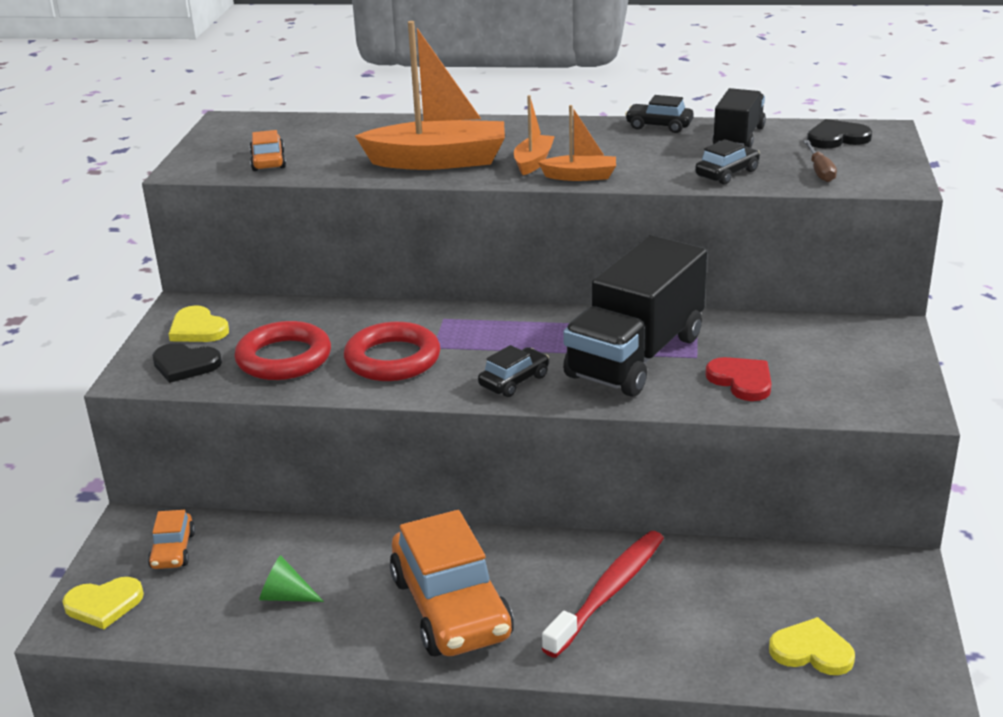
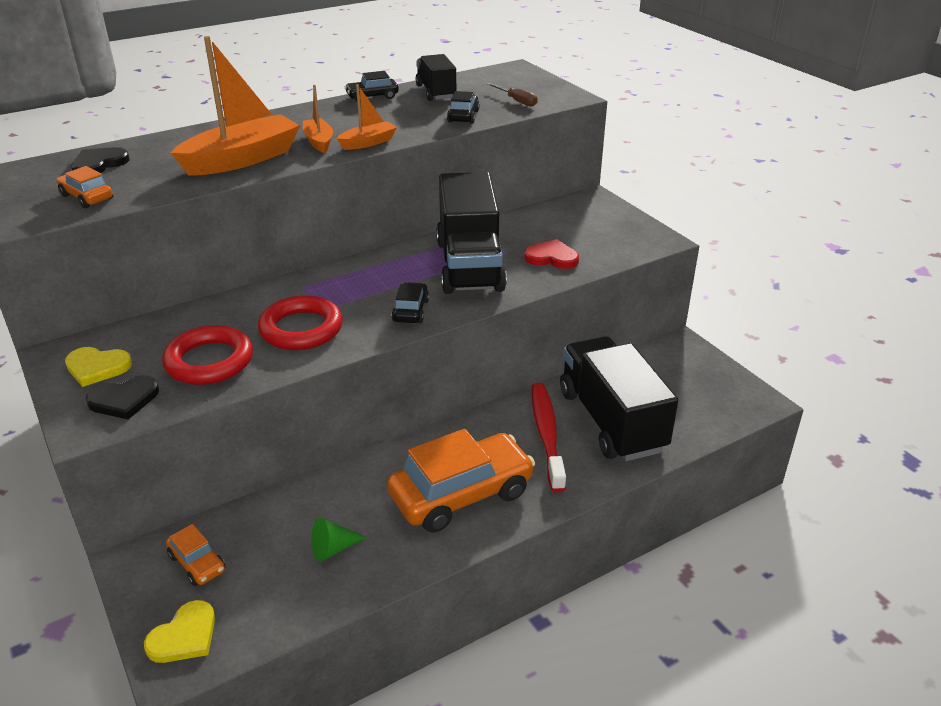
camera: 40 degrees left, 5 degrees up
orange car [390,510,514,657] -> orange car turned 60 degrees counterclockwise [387,429,535,533]
yellow heart [769,617,855,675] -> none
black heart [807,119,872,149] -> black heart moved to [71,147,130,173]
none -> black truck [560,337,678,461]

